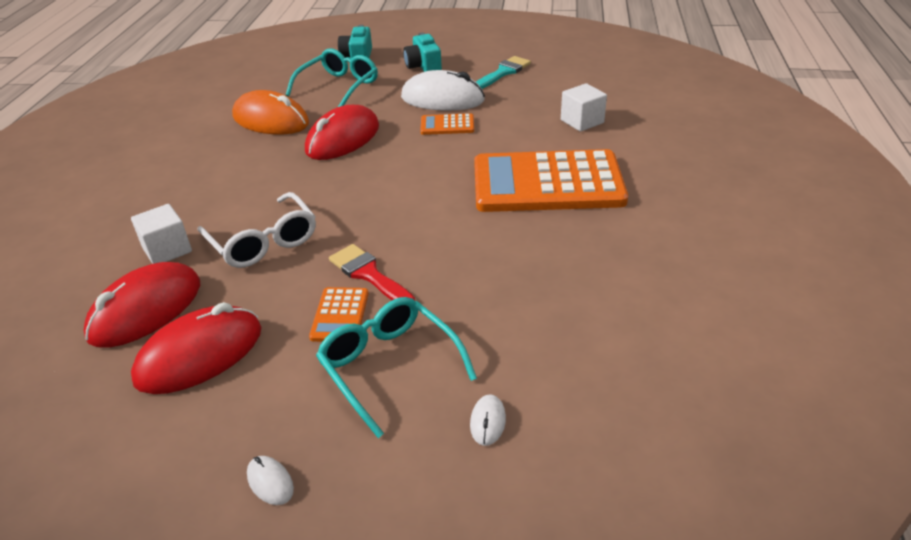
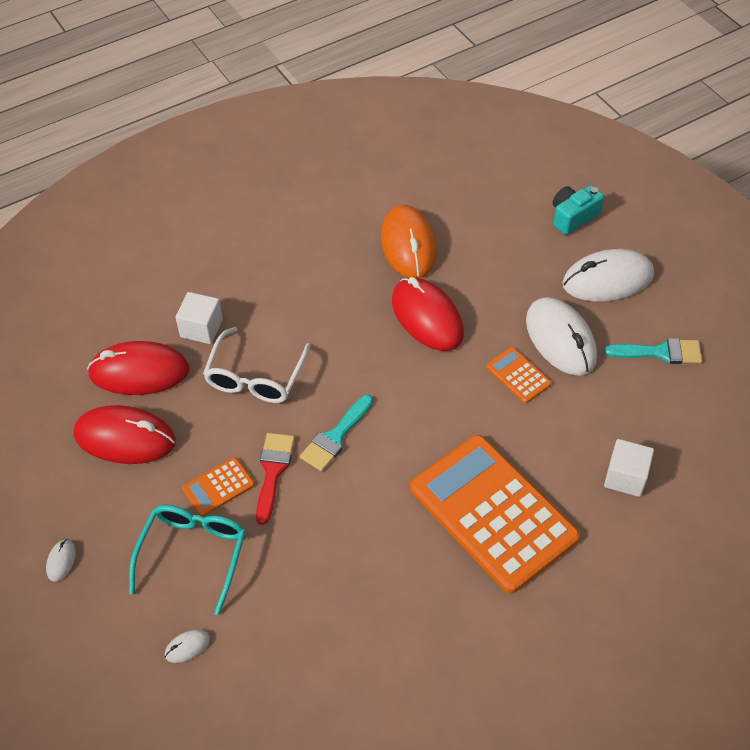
camera: 50 degrees right, 15 degrees up
turquoise glasses [286,48,378,107] -> none
red mouse [305,105,379,160] -> red mouse turned 60 degrees clockwise [392,277,464,351]
turquoise camera [403,32,442,72] -> white mouse [562,249,654,302]
none -> turquoise brush [300,395,373,472]

